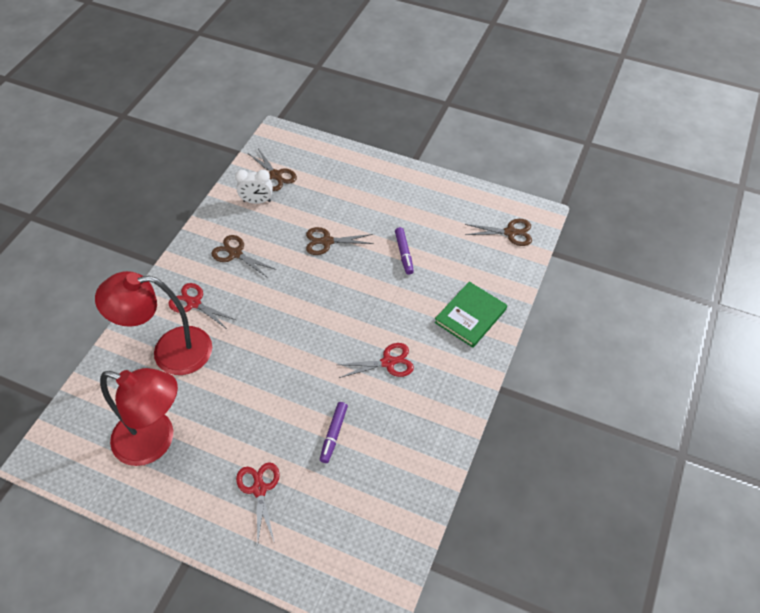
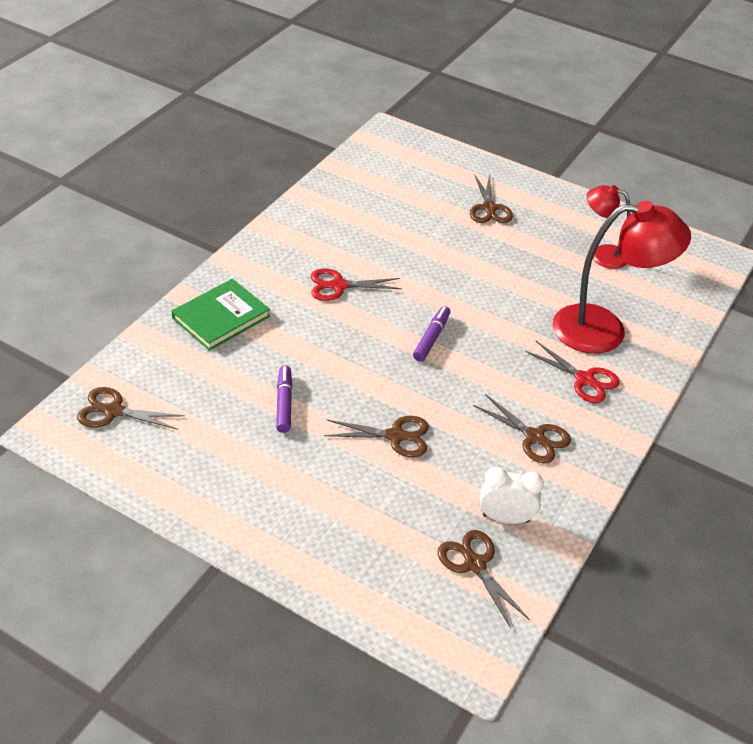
camera: 175 degrees left, 10 degrees down
red lamp [100,368,178,466] -> red lamp [586,185,631,269], size x0.56
red scissors [236,462,280,542] -> brown scissors [470,174,513,223]
purple marker [320,402,348,463] -> purple marker moved to [413,306,450,362]

